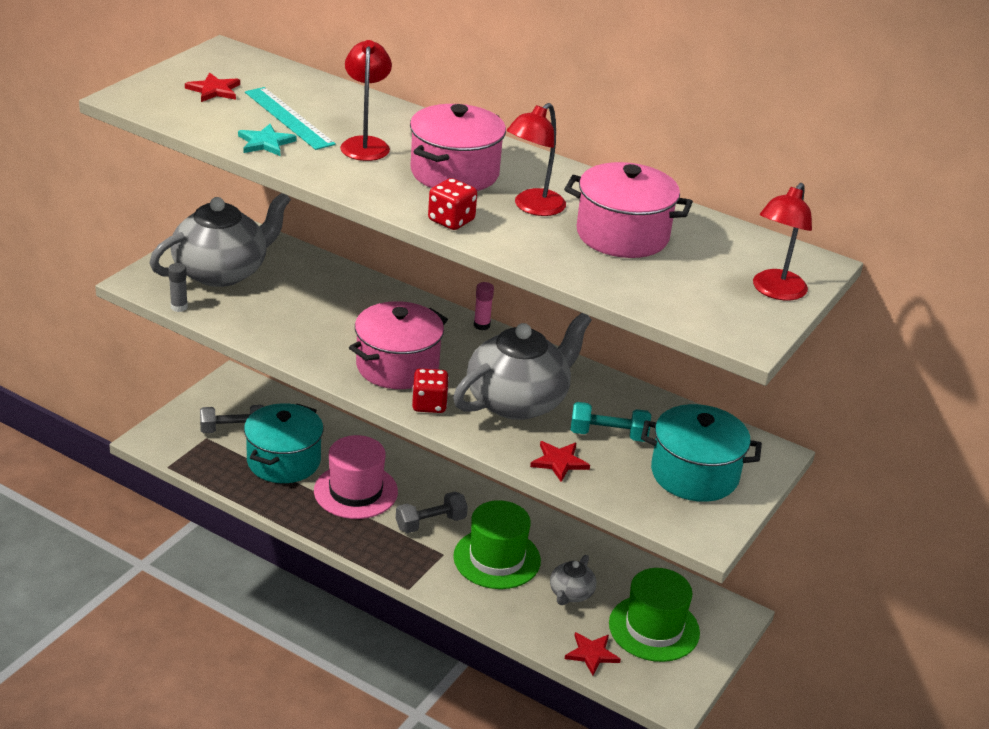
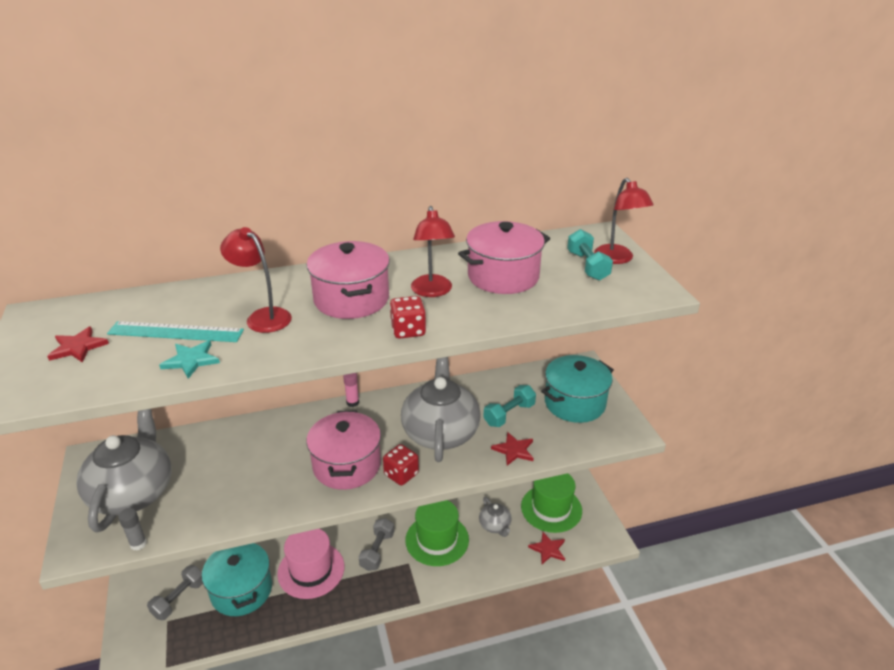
camera: 45 degrees left, 0 degrees up
none -> turquoise dumbbell [567,229,613,281]

